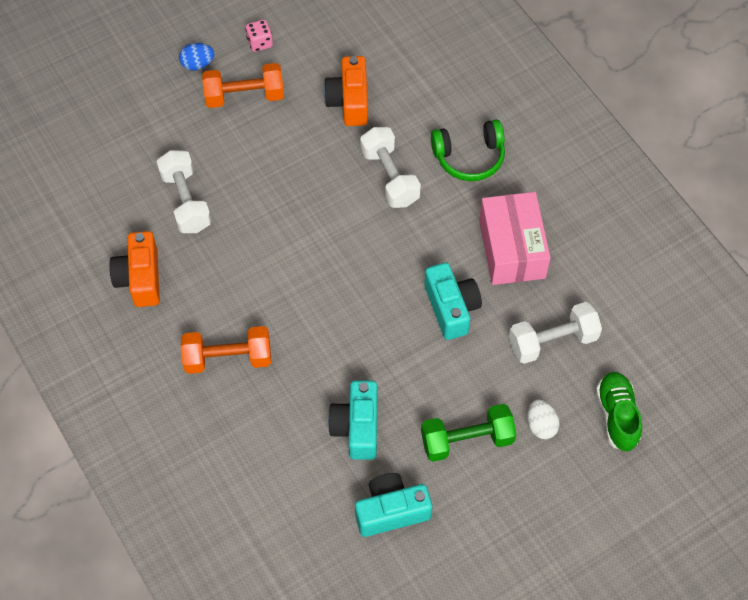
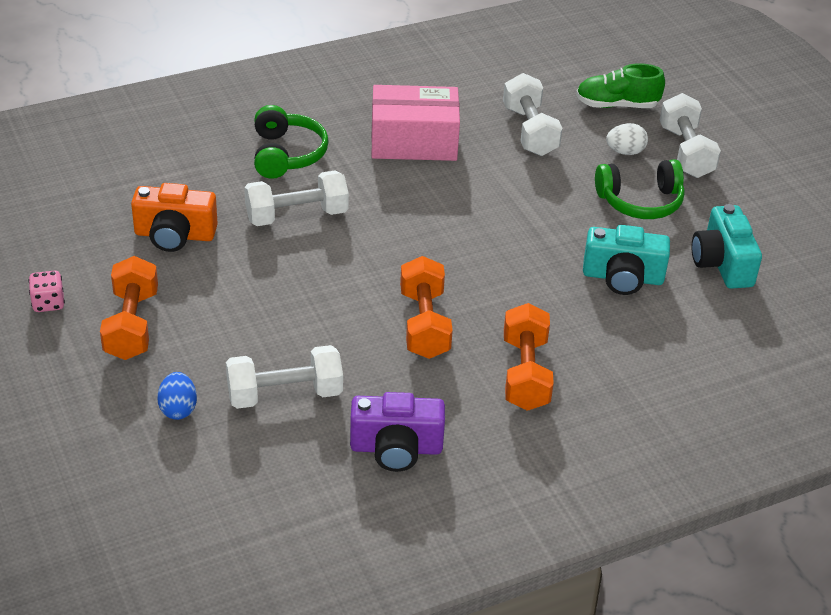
camera: 85 degrees left, 20 degrees down
orange camera [109,231,160,307] -> purple camera [350,392,445,472]
blue egg [179,43,214,70] -> blue egg moved to [157,372,197,420]
green dumbbell [421,404,516,462] -> green headphones [595,159,685,219]
turquoise camera [424,263,482,340] -> none
none -> orange dumbbell [400,256,453,359]
none -> white dumbbell [660,93,721,178]

